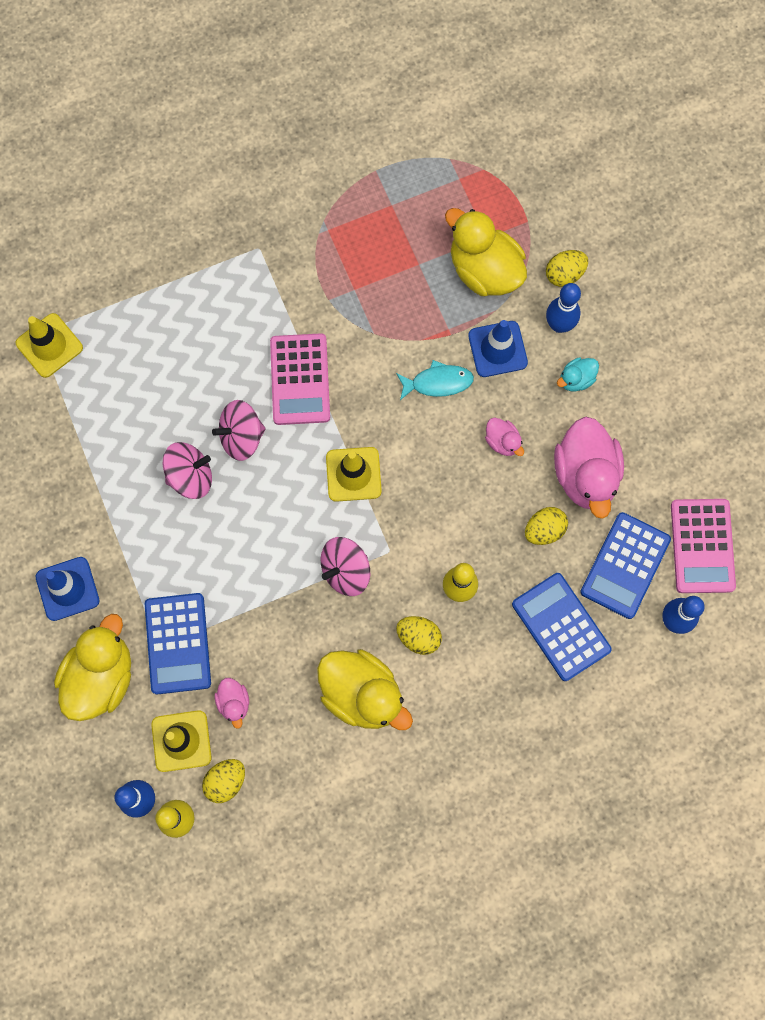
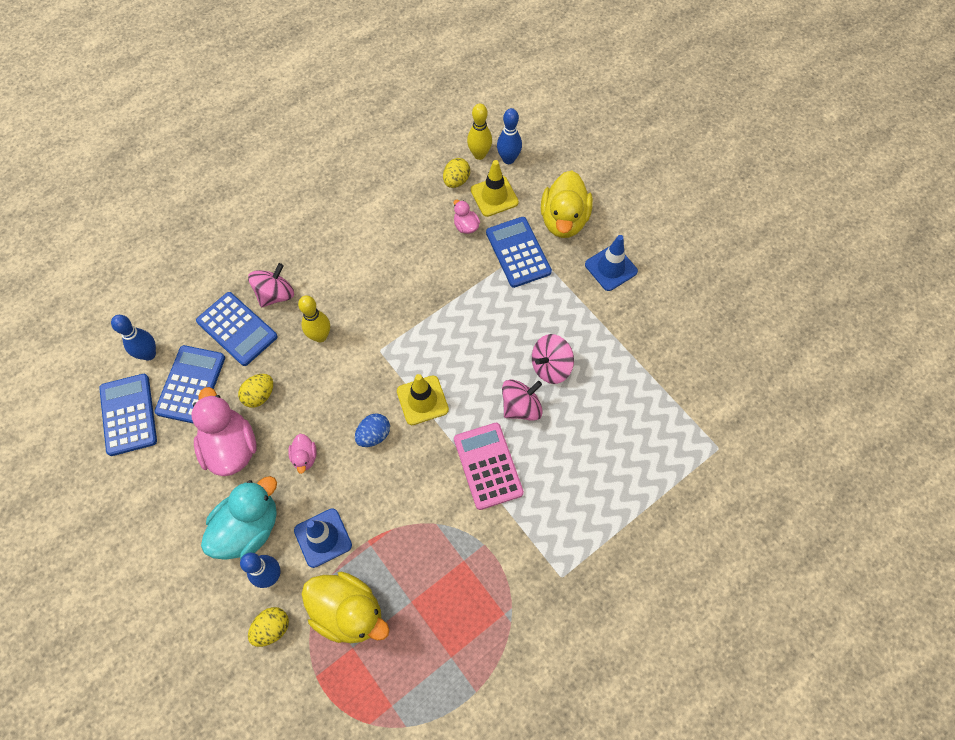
camera: 165 degrees right, 10 degrees down
yellow traffic cone [16,313,83,378] -> none
yellow duck [317,649,413,730] -> none
pink spinning top [321,537,370,596] -> pink spinning top moved to [248,263,294,307]
turquoise fish [396,360,474,400] -> none
yellow egg [396,616,442,655] -> none
pink duck [485,417,524,456] -> pink duck turned 135 degrees counterclockwise [288,434,317,474]
turquoise duck [557,357,599,392] -> turquoise duck [201,476,277,560], size x2.10
pink calculator [671,499,736,593] -> blue calculator [99,374,157,456]
none -> blue egg [355,413,390,447]

